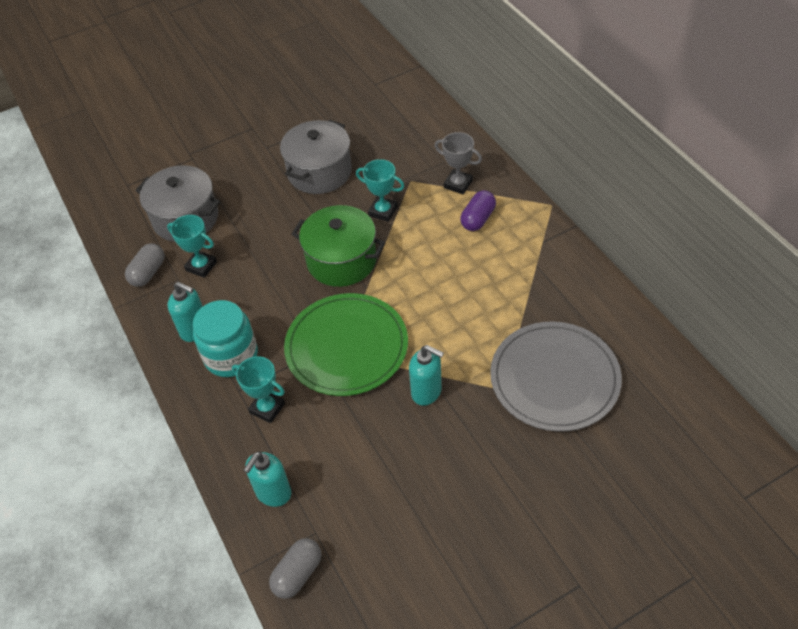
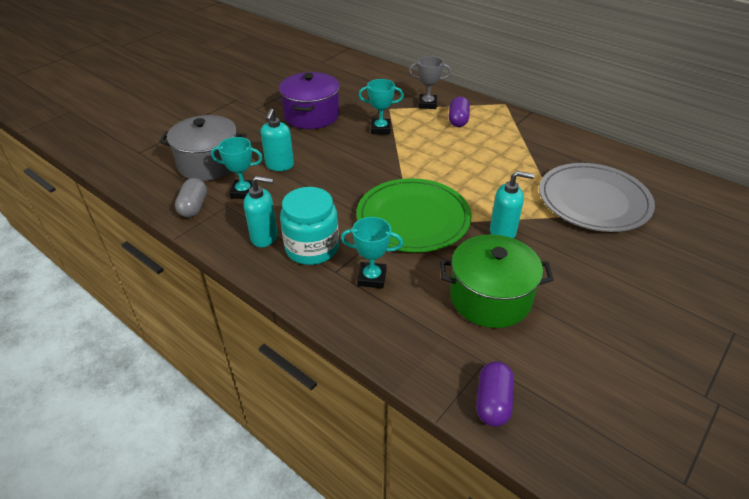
camera: 25 degrees left, 10 degrees down
turquoise soap dispenser [243,451,291,507] -> turquoise soap dispenser moved to [260,109,294,171]
grey capsule [269,538,321,599] -> purple capsule [476,361,514,427]
grey pot [280,120,352,194] -> purple pot [279,72,340,129]
green pot [292,205,385,287] -> green pot moved to [440,234,554,328]

